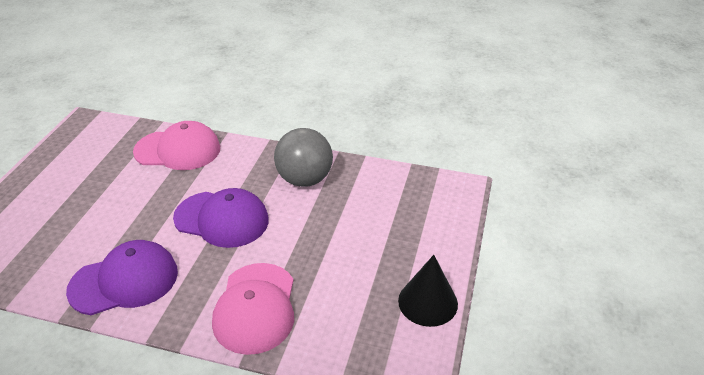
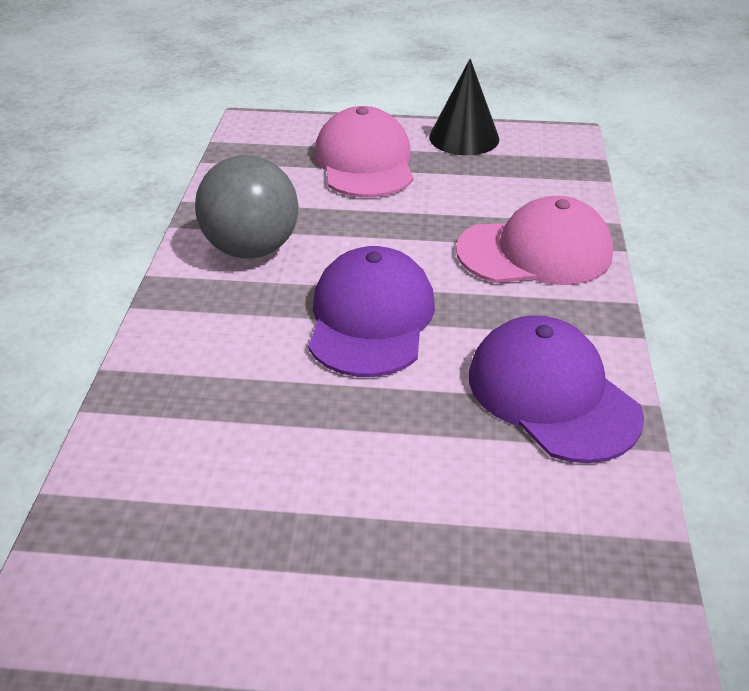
camera: 100 degrees left, 0 degrees up
pink cap [133,121,220,170] -> pink cap moved to [314,106,414,198]

